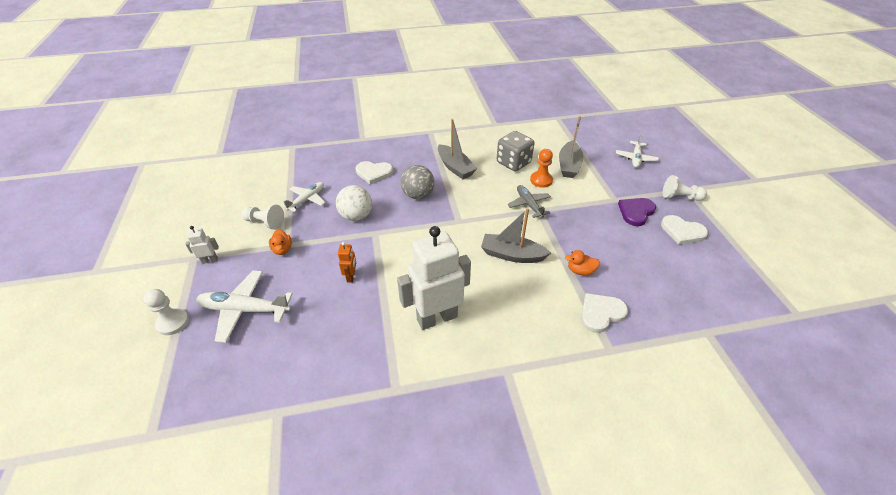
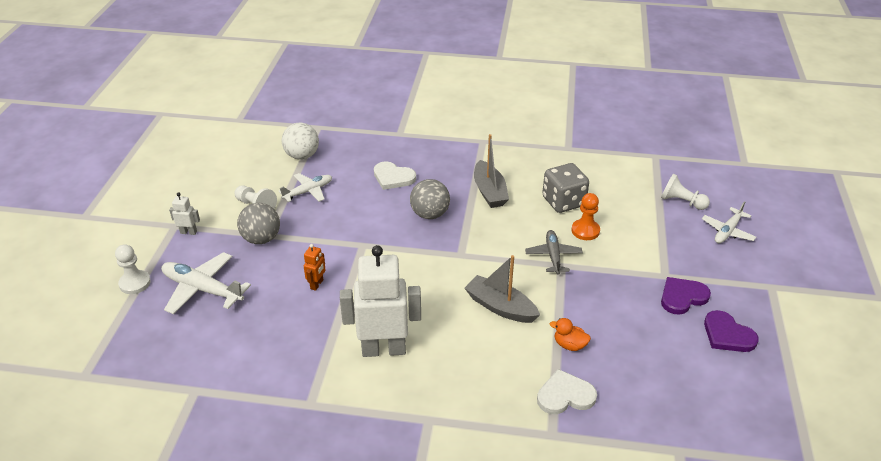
camera: 20 degrees right, 5 degrees down
orange duck [269,229,292,255] -> grey ball [237,203,280,244]
white ball [336,185,372,221] -> white ball moved to [282,123,319,160]
grey boat [559,116,583,178] -> none
white heart [661,215,708,245] -> purple heart [704,310,758,352]
white pawn [663,175,707,201] -> white pawn moved to [661,174,710,210]

